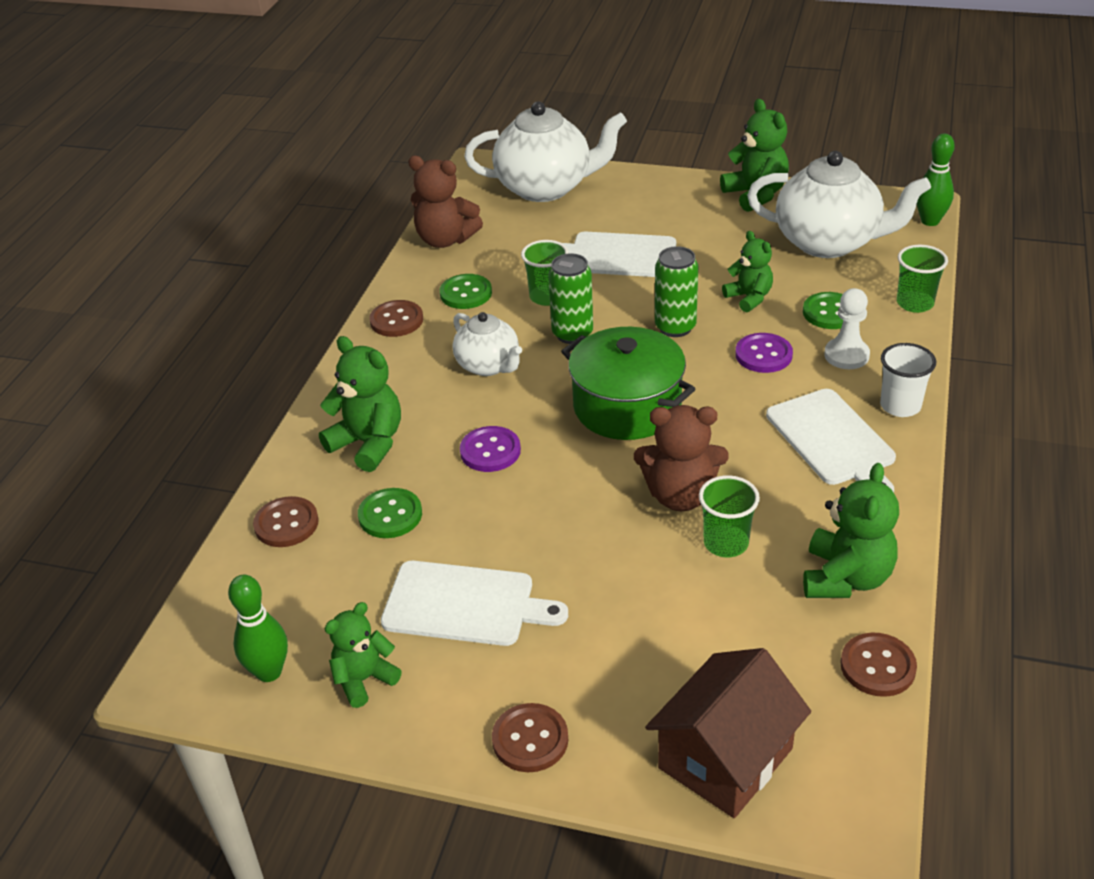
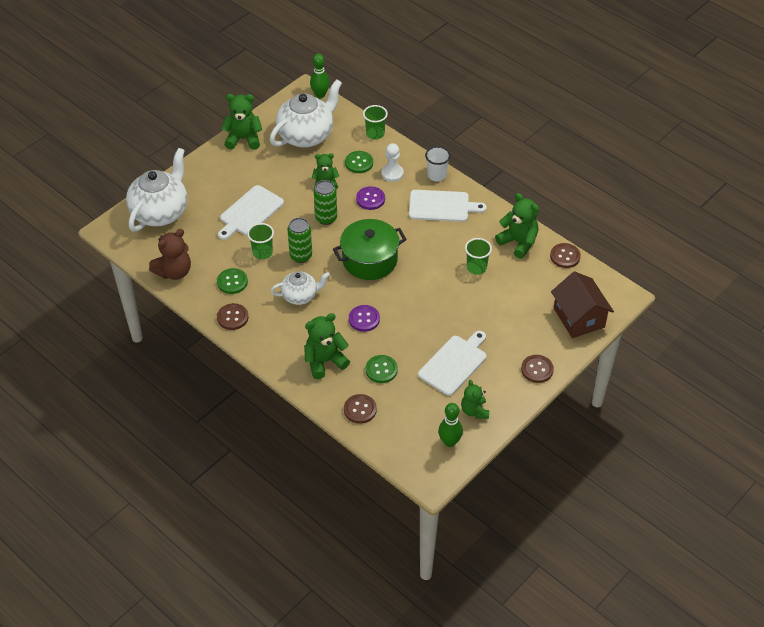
camera: 65 degrees left, 10 degrees up
brown teddy bear [634,405,729,511] -> none

